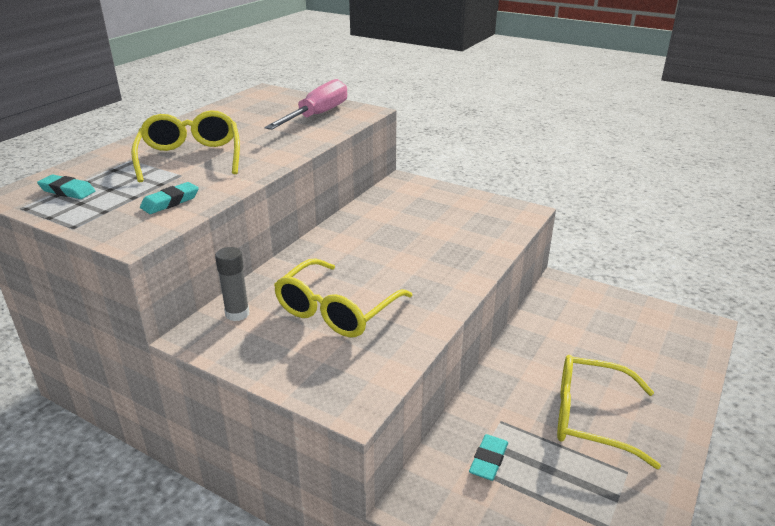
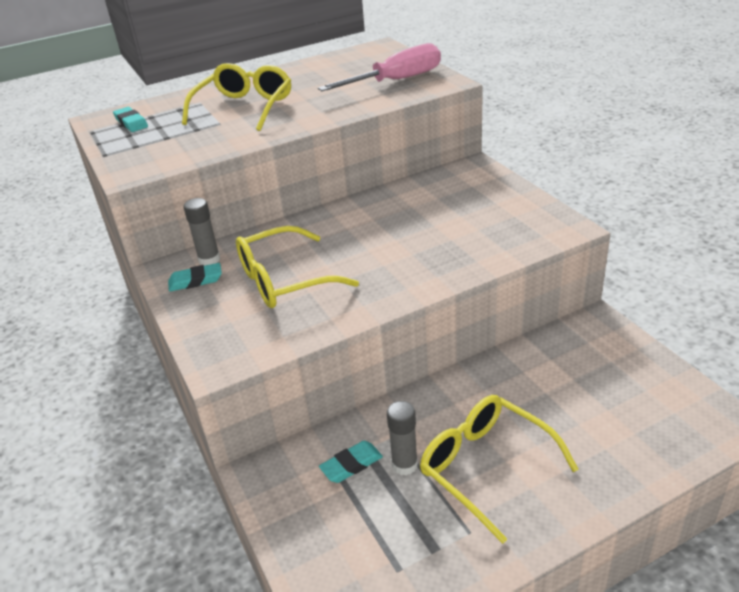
camera: 35 degrees right, 5 degrees up
turquoise eraser [140,182,199,214] -> turquoise eraser moved to [168,263,222,292]
none -> grey glue stick [387,401,418,475]

